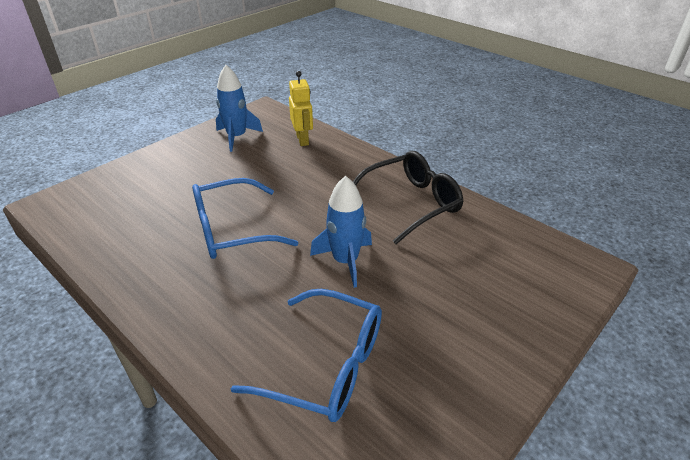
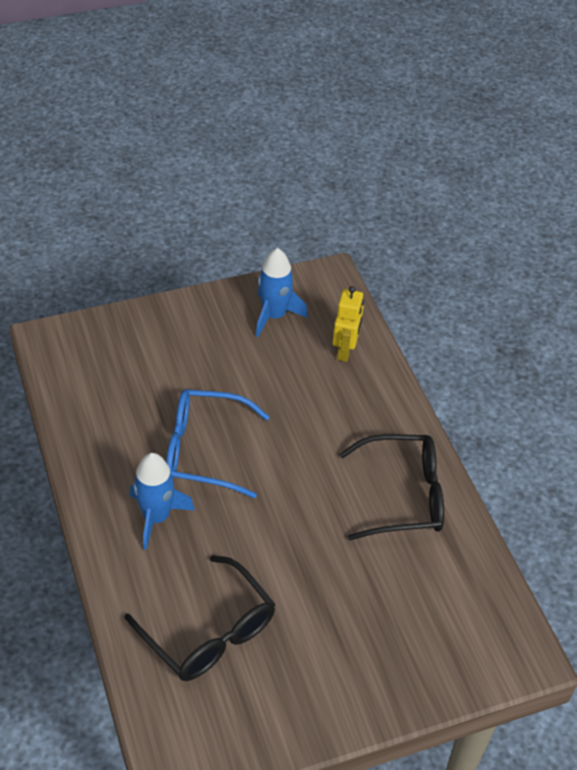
camera: 25 degrees right, 10 degrees up
blue glasses [230,289,382,422] -> black glasses [124,555,275,681]
blue rocket [310,176,372,288] -> blue rocket moved to [130,453,195,550]

